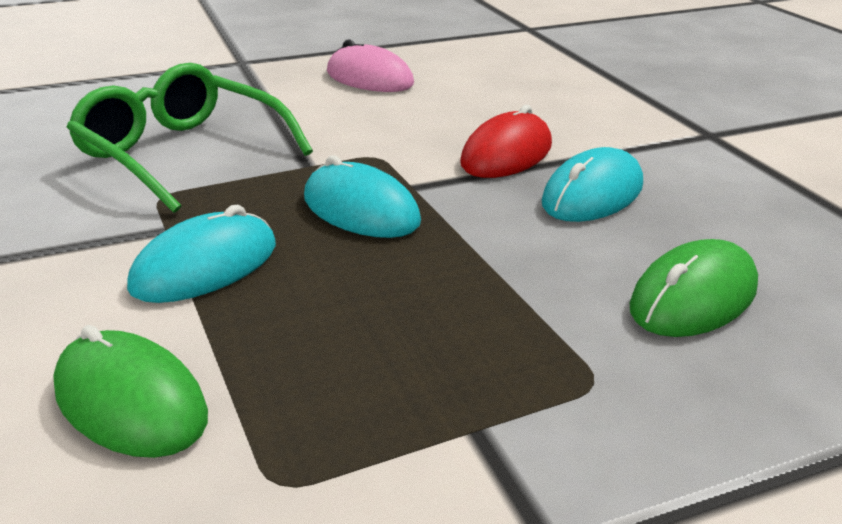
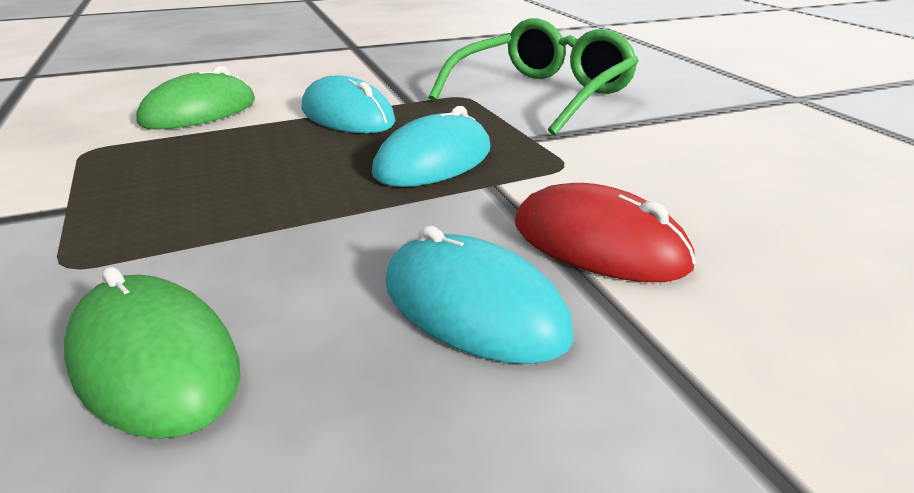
camera: 90 degrees right, 0 degrees up
pink mouse [327,39,414,92] -> none

